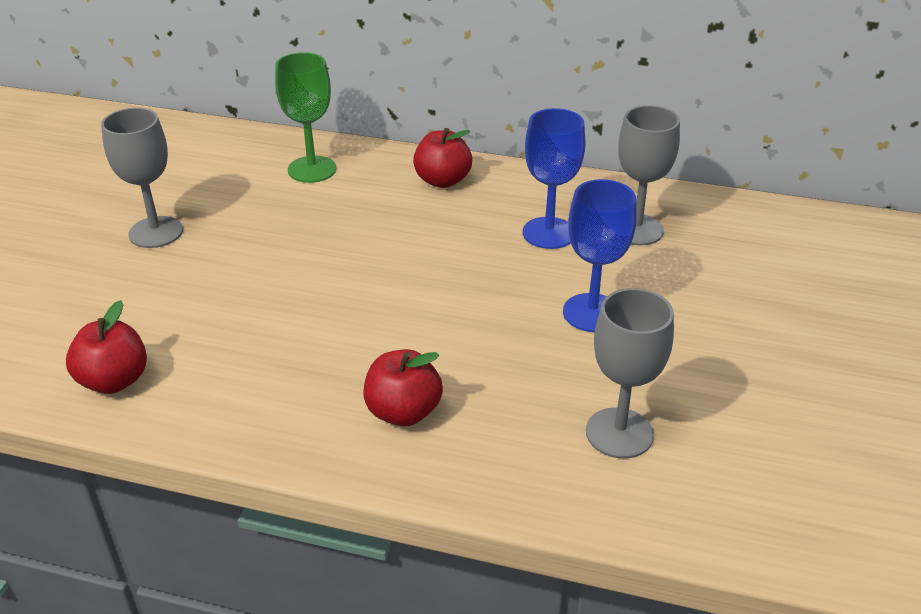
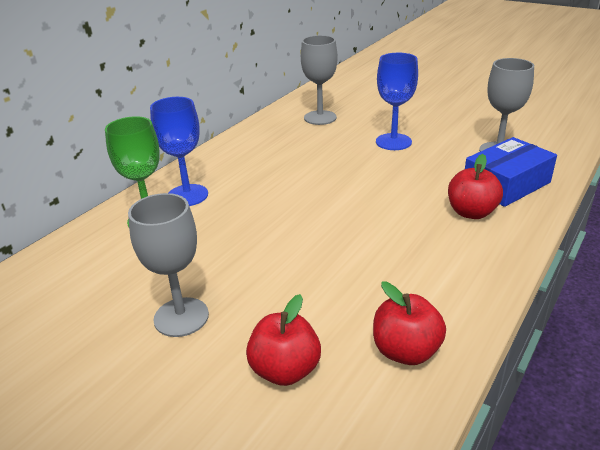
camera: 70 degrees left, 5 degrees down
red apple [413,128,472,188] -> red apple moved to [246,294,321,386]
blue goblet [523,108,585,249] -> blue goblet moved to [150,97,208,206]
none -> blue box [465,137,557,207]

